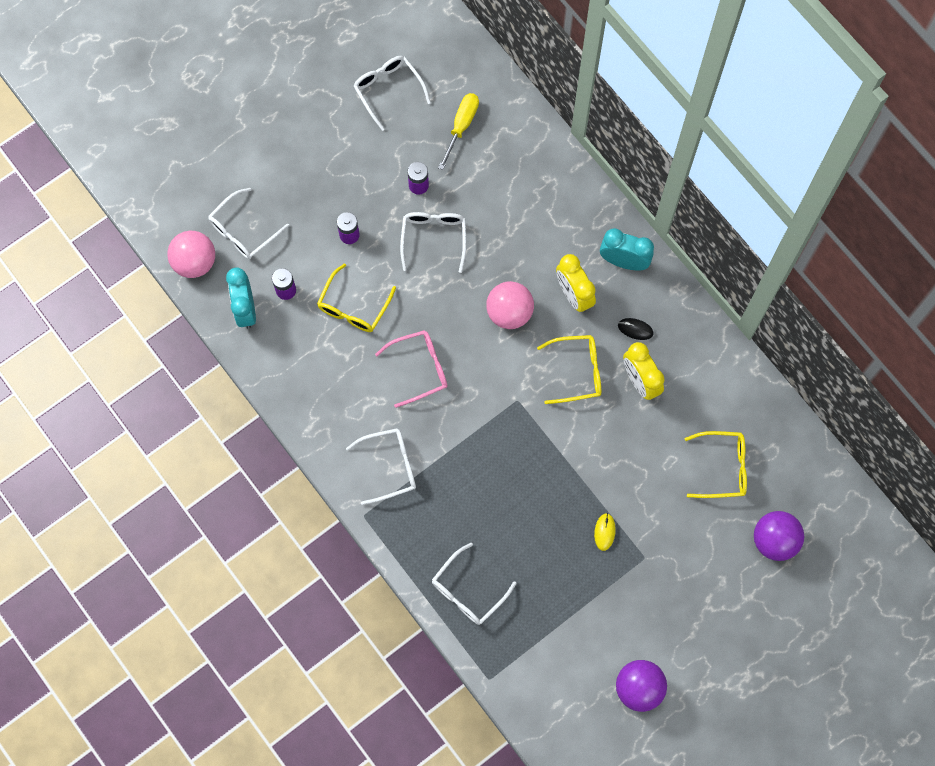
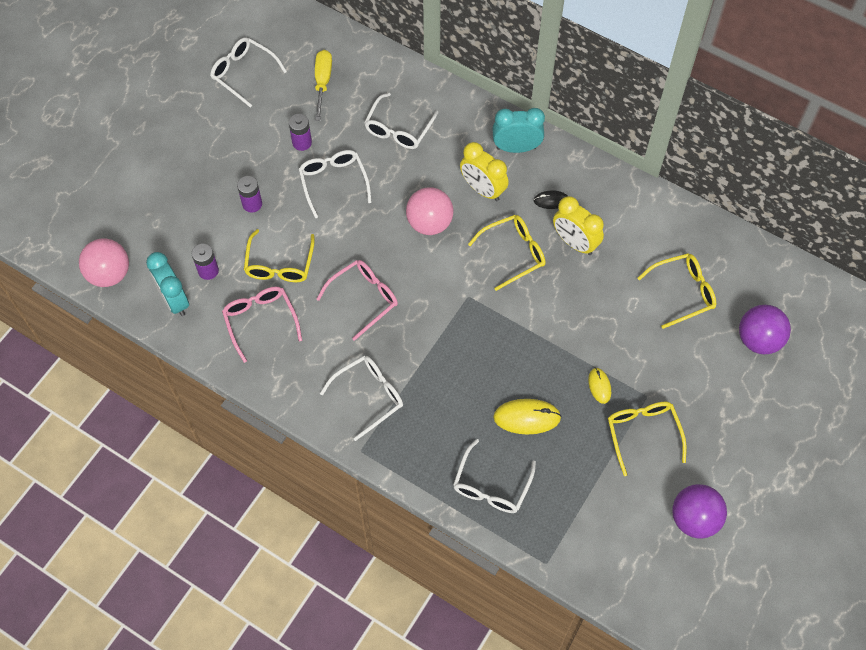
camera: 20 degrees left, 10 degrees down
white glasses [208,188,289,259] -> white glasses moved to [364,93,439,149]
none -> pink glasses [222,287,302,363]
none -> yellow mouse [493,399,561,434]
none -> yellow glasses [608,402,687,476]

